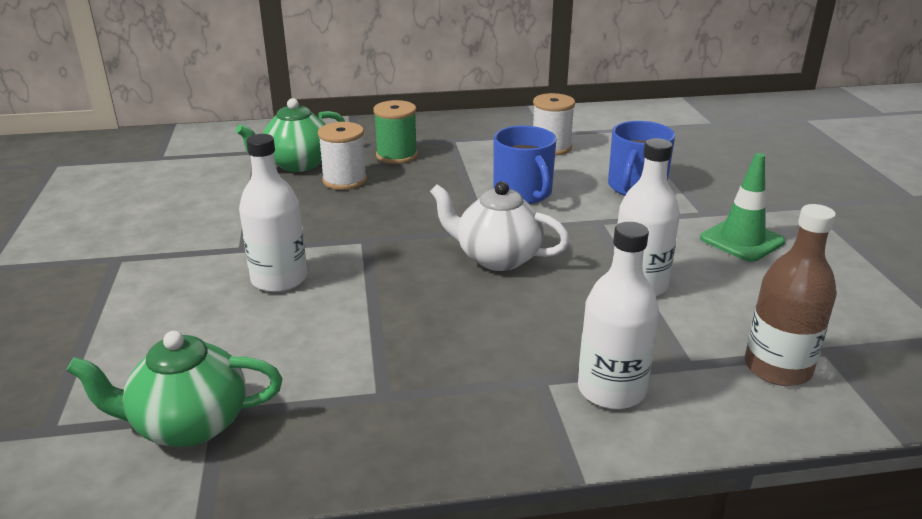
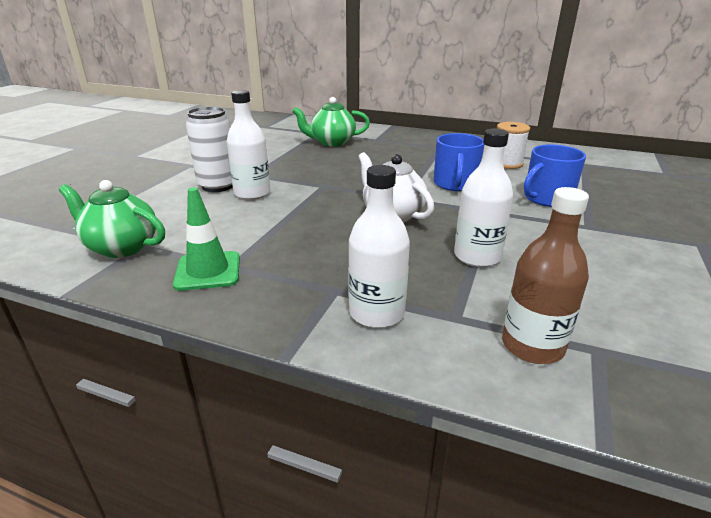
camera: 30 degrees right, 0 degrees up
white spool [318,122,367,190] -> none
green spool [373,100,418,164] -> none
green traffic cone [700,153,785,262] -> green traffic cone moved to [173,187,240,291]
none -> white can [186,107,233,192]

